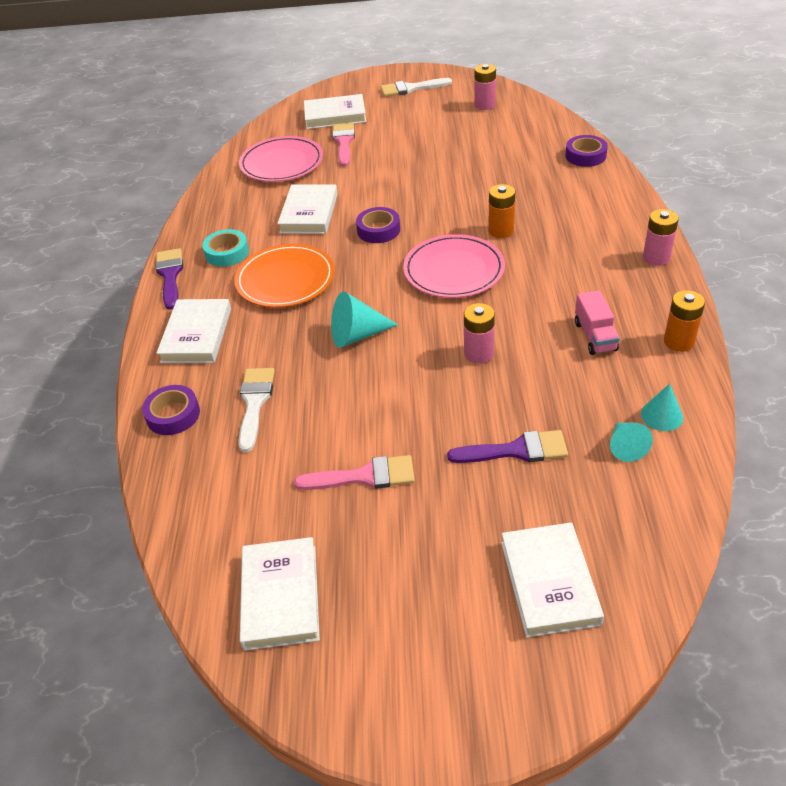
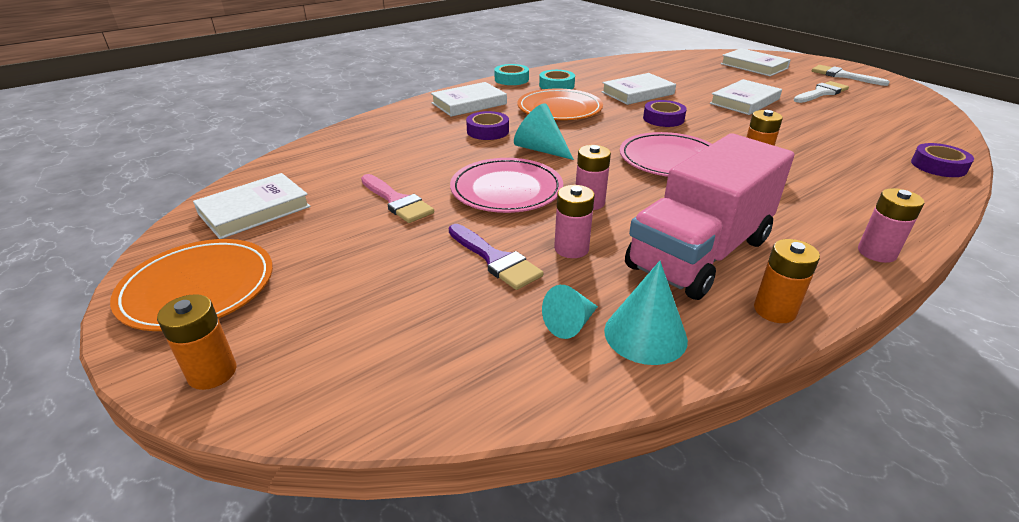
camera: 50 degrees right, 10 degrees down
purple tape [142,385,200,435] -> purple tape moved to [466,111,509,140]
purple brush [156,248,183,310] -> turquoise tape [494,64,529,85]
pink plate [239,136,323,182] -> pink plate moved to [450,158,563,213]
white brush [239,368,275,452] -> white brush moved to [793,81,849,103]
pink brush [332,123,355,167] -> none
pink battery [475,64,496,110] -> pink battery moved to [554,185,595,258]
white book [501,522,604,637] -> white book moved to [710,79,782,115]
pink truck [575,291,620,355] -> pink truck [625,133,794,300], size x2.36
turquoise cone [641,383,683,431] -> turquoise cone [604,261,688,365], size x1.53
none -> orange plate [110,239,273,331]
none -> orange battery [157,294,236,390]

